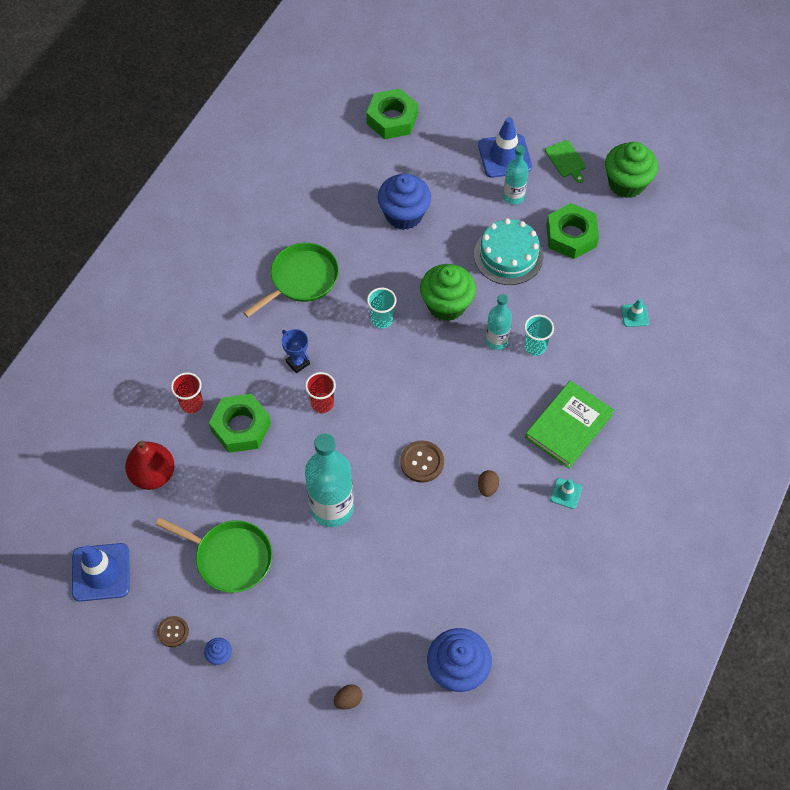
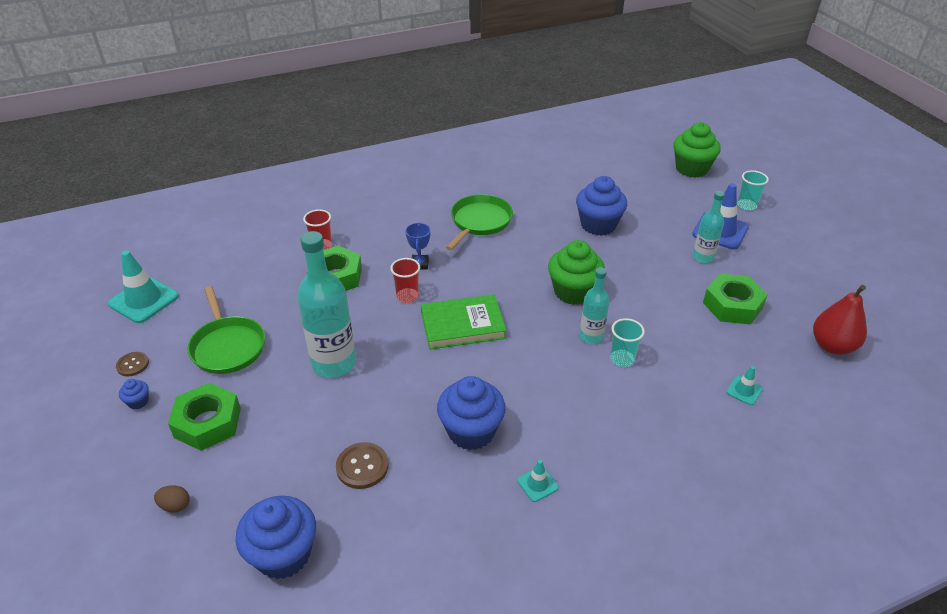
camera: 40 degrees right, 20 degrees down
blue traffic cone [72,543,130,602] -> turquoise traffic cone [108,251,179,323]
red pear [125,440,175,490] -> red pear moved to [813,285,867,355]
green pan [243,243,339,317] -> green pan turned 60 degrees counterclockwise [446,194,513,251]
green nut [366,88,418,139] -> green nut moved to [168,383,241,451]
turquoise cup [367,288,397,329] -> turquoise cup moved to [737,170,769,211]
brown button [400,440,444,483] -> brown button moved to [336,442,389,489]
turquoise cake [474,218,543,285] -> none
brown egg [478,470,499,497] -> blue cupcake [437,376,506,450]
green book [525,380,614,469] -> green book moved to [421,294,507,350]
green cutting board [545,140,586,183] -> none
green cupcake [605,142,658,198] -> green cupcake moved to [673,122,721,178]

